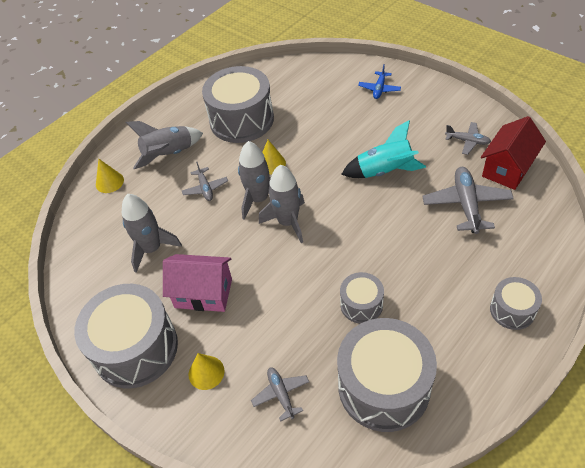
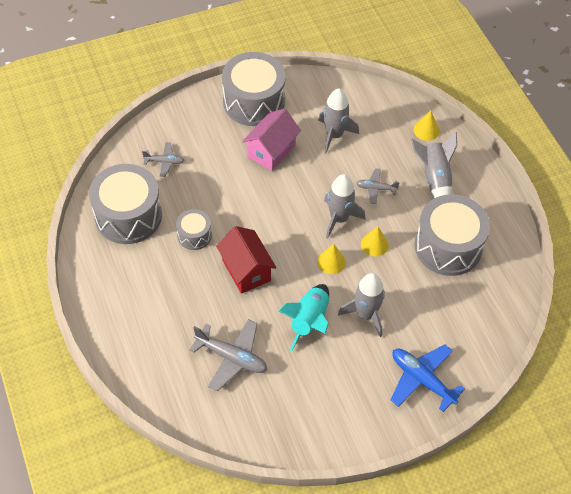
camera: 110 degrees right, 5 degrees up
yellow cone [188,353,225,390] -> yellow cone moved to [318,244,346,274]
grey rocket [259,165,305,243] -> grey rocket moved to [338,273,385,337]
blue plane [358,64,401,99] -> blue plane [390,345,465,412], size x1.74
grey plane [445,122,491,155] -> none
red house [481,116,546,190] -> red house moved to [216,226,276,294]
grey drum [490,277,542,330] -> none

